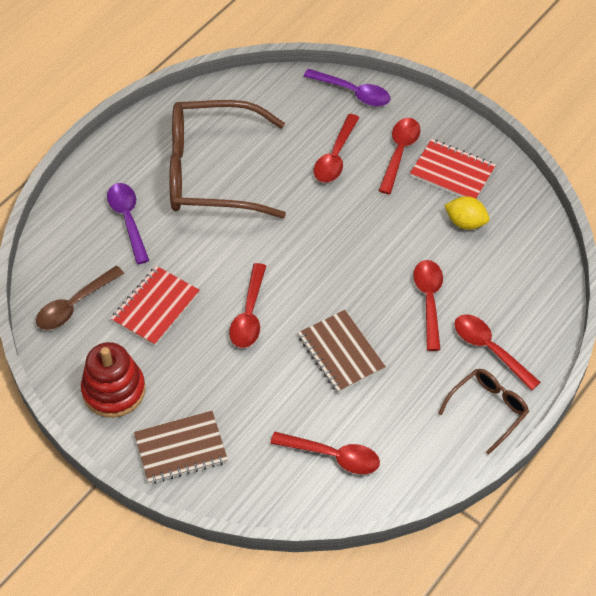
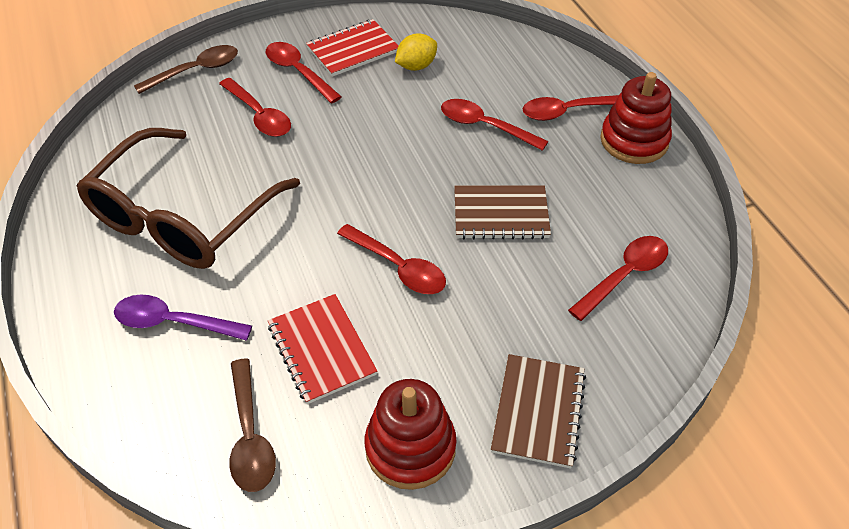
camera: 60 degrees left, 5 degrees down
purple spoon [303,69,391,107] -> brown spoon [134,45,238,94]
brown glasses [438,369,529,455] -> red stacking toy [600,72,672,164]

